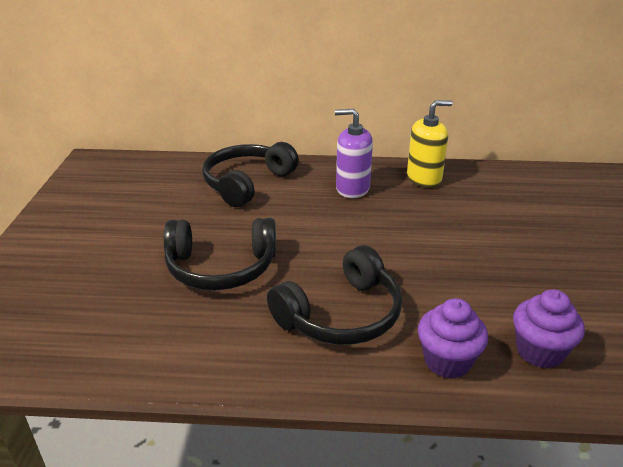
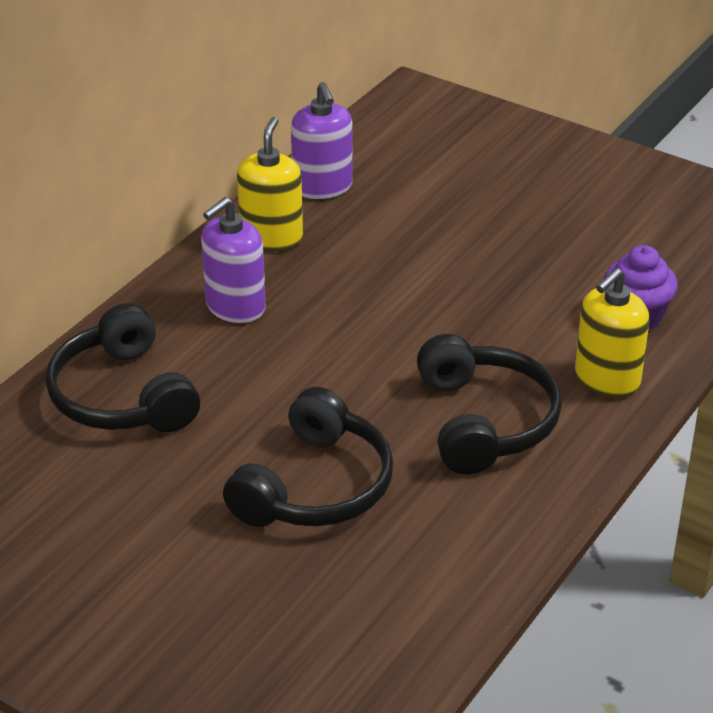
camera: 60 degrees left, 5 degrees up
purple cupcake [418,298,488,379] -> yellow soap dispenser [575,268,649,398]
none -> purple soap dispenser [291,82,353,199]

